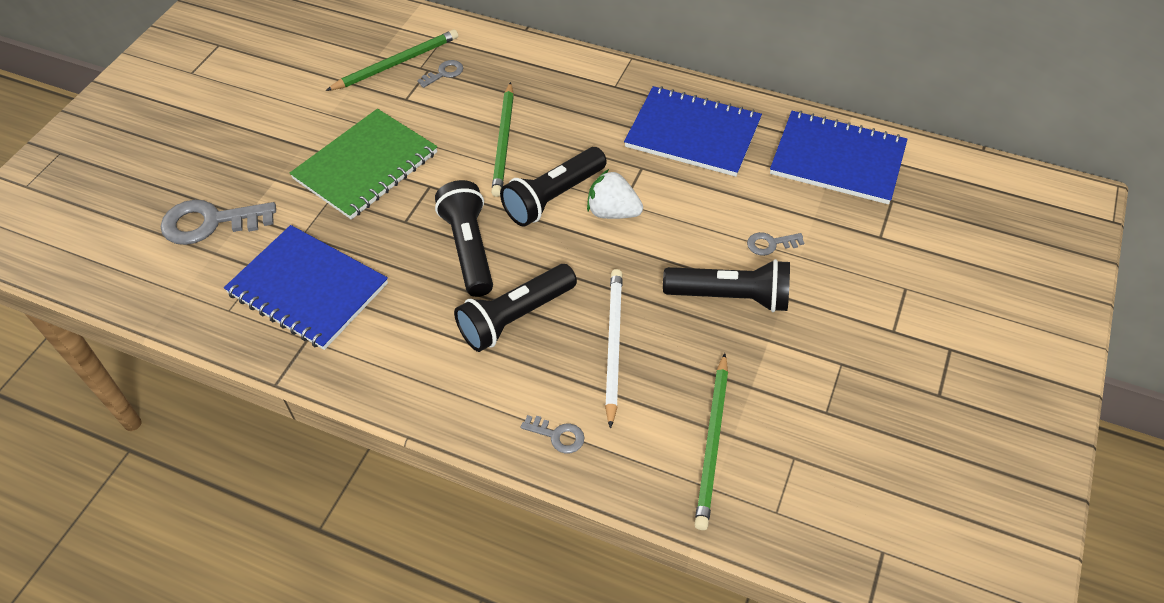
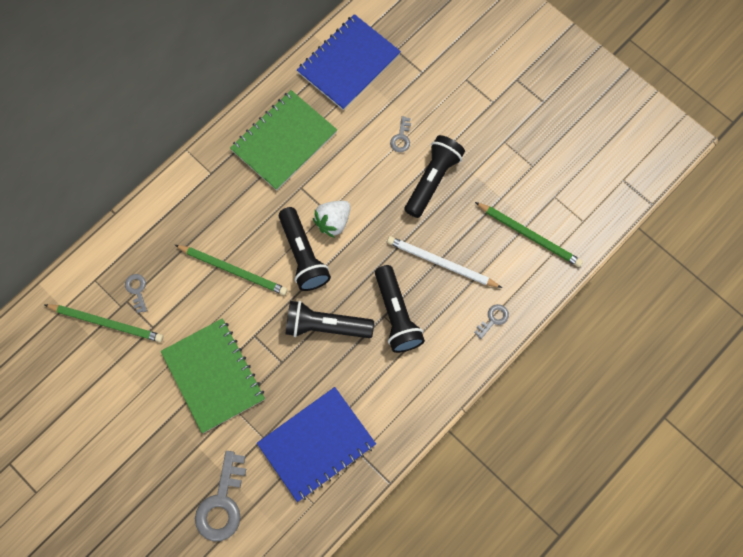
camera: 70 degrees left, 20 degrees up
green pencil [326,29,458,91] -> green pencil turned 120 degrees clockwise [45,304,163,342]
blue notebook [624,86,762,177] -> green notebook [230,90,337,191]

